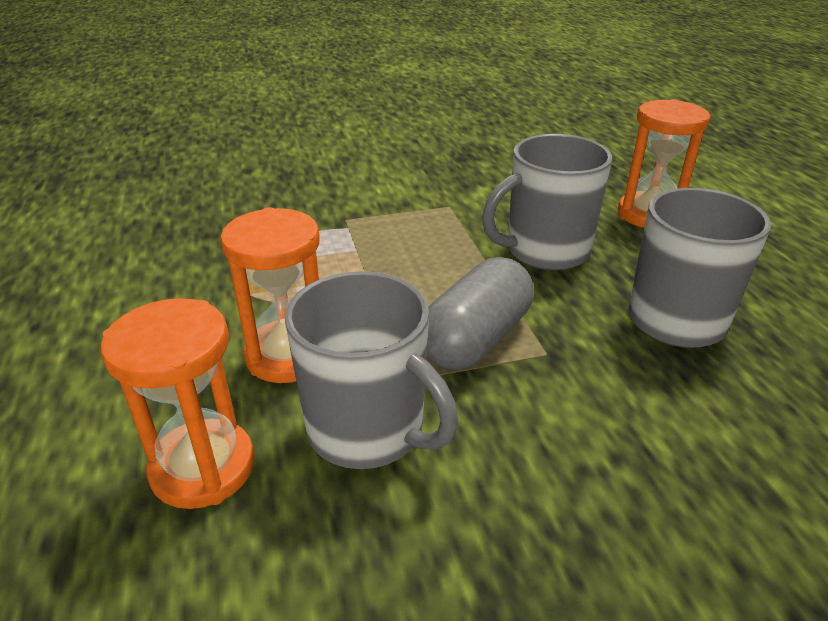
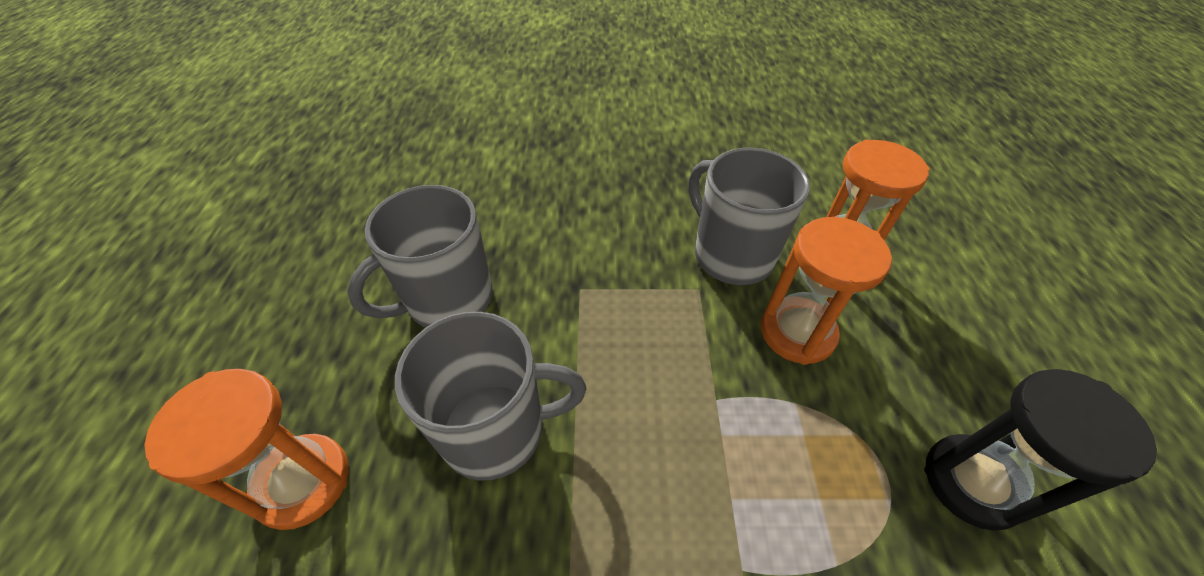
camera: 165 degrees left, 15 degrees up
grey capsule [427,257,533,370] -> none
none -> black hourglass [924,369,1157,531]

